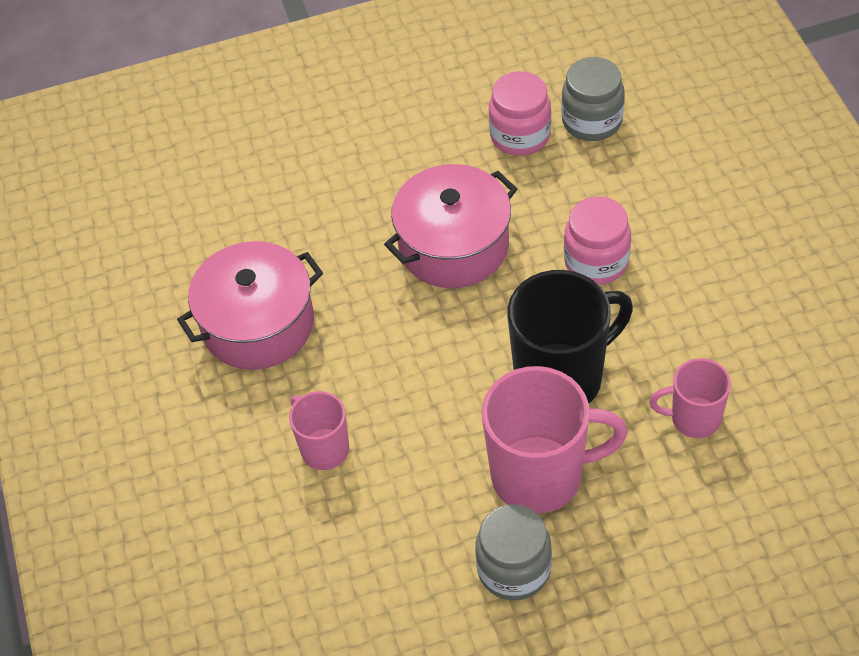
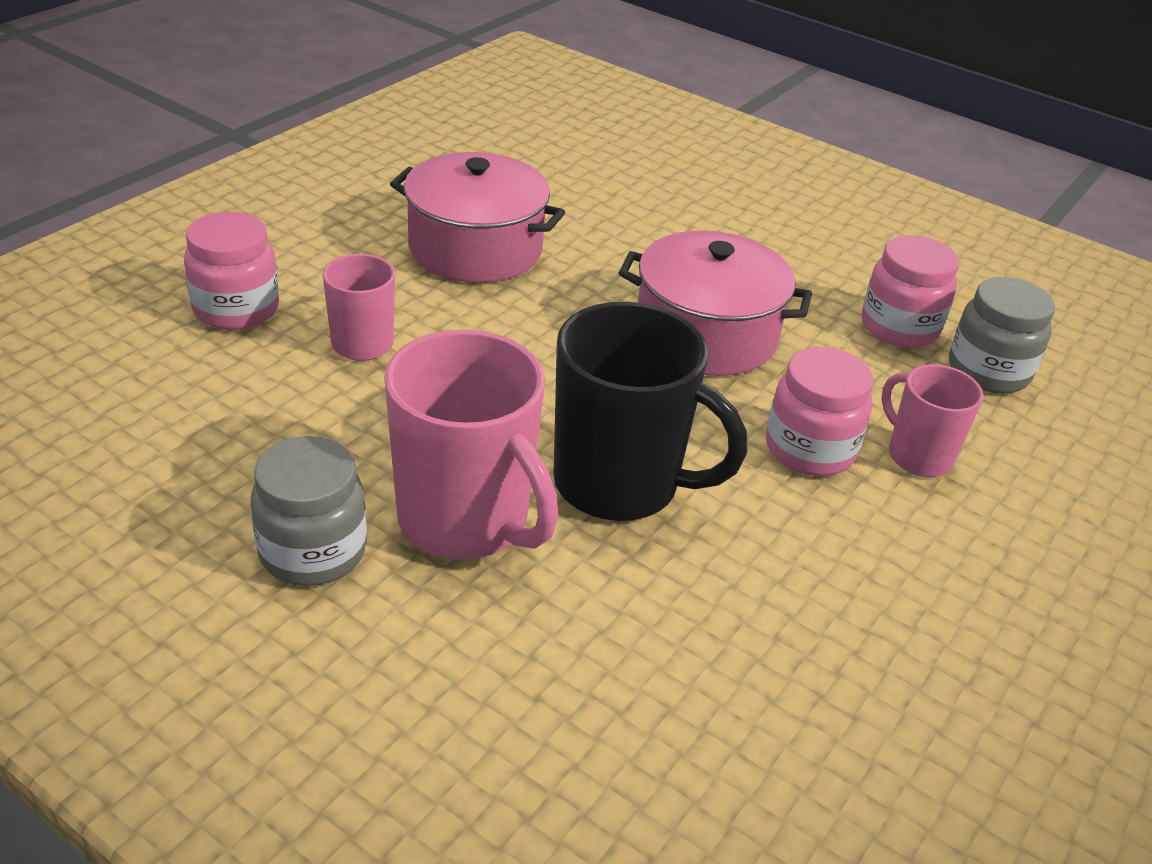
camera: 45 degrees right, 15 degrees down
pink mug [649,358,731,438] -> pink mug moved to [881,364,984,477]
none -> pink jar [184,211,279,330]

